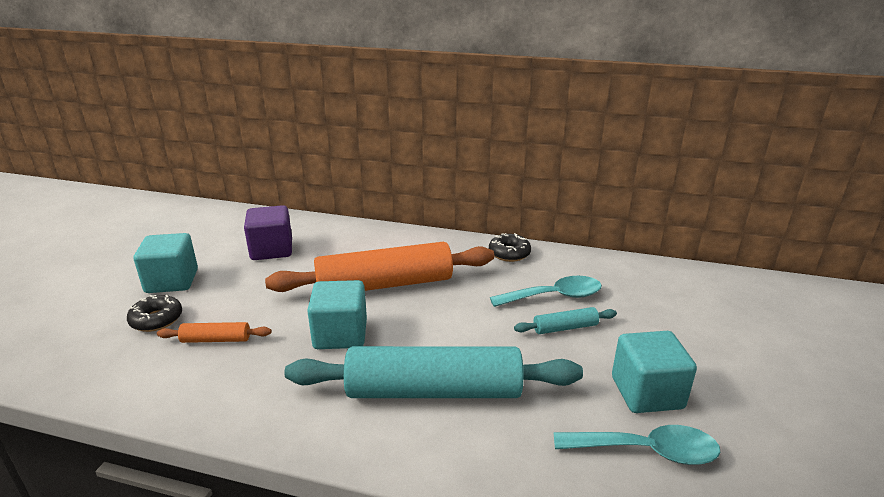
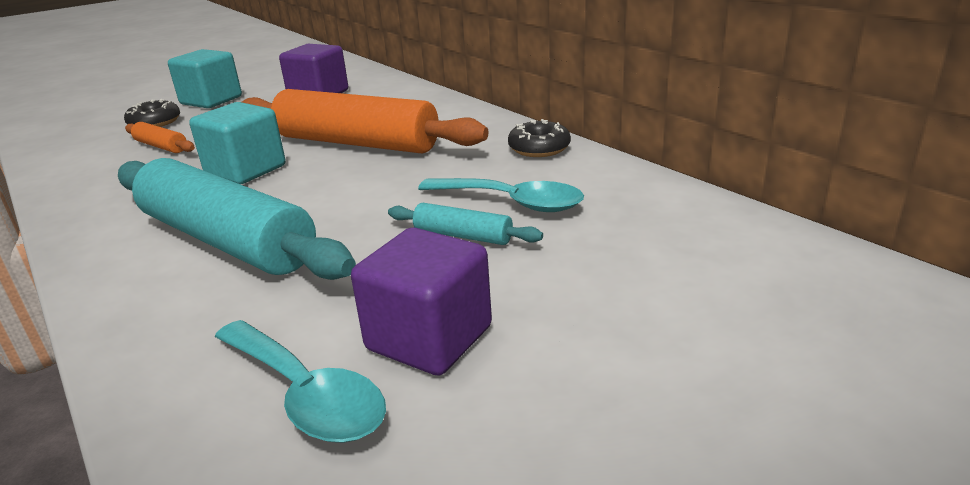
camera: 40 degrees right, 0 degrees up
turquoise cube [612,331,697,413] -> purple cube [351,228,492,375]

